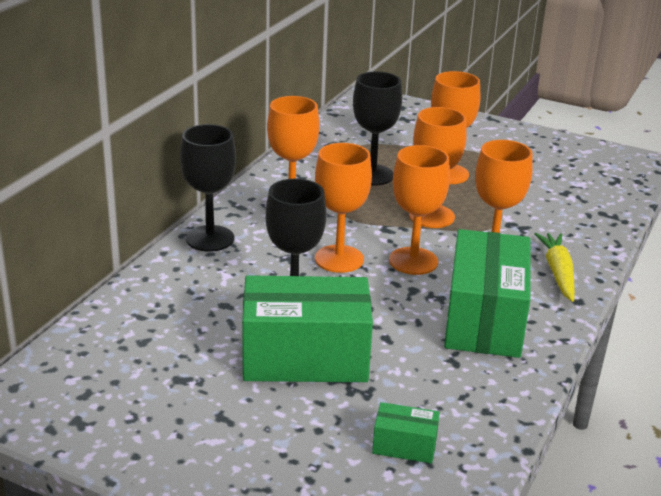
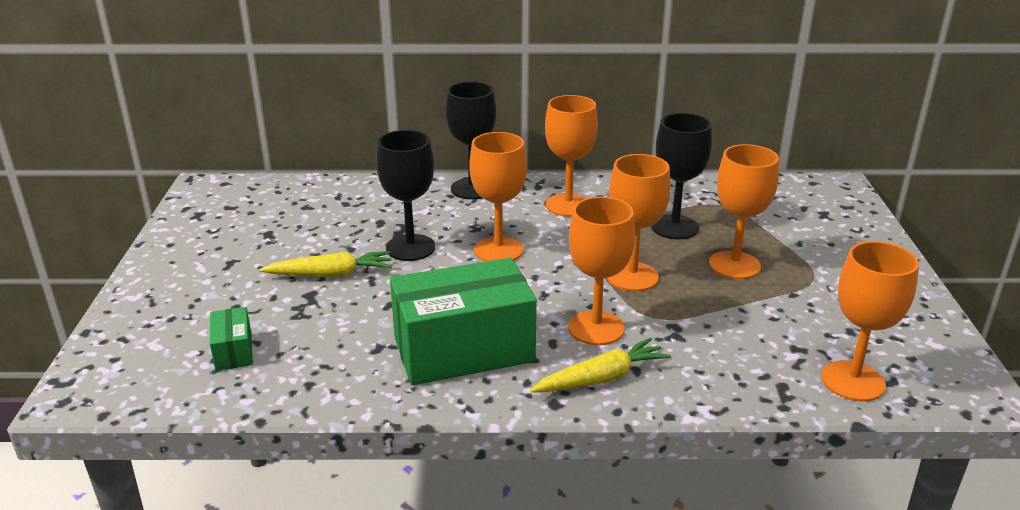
camera: 65 degrees right, 0 degrees up
green box [242,275,373,382] -> yellow carrot [260,251,392,277]
orange goblet [389,145,450,275] -> orange goblet moved to [821,241,919,401]

